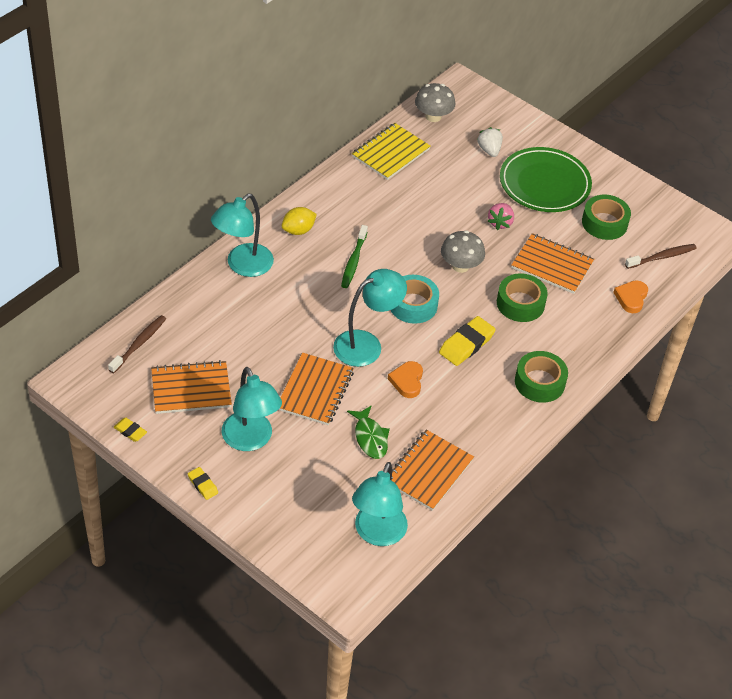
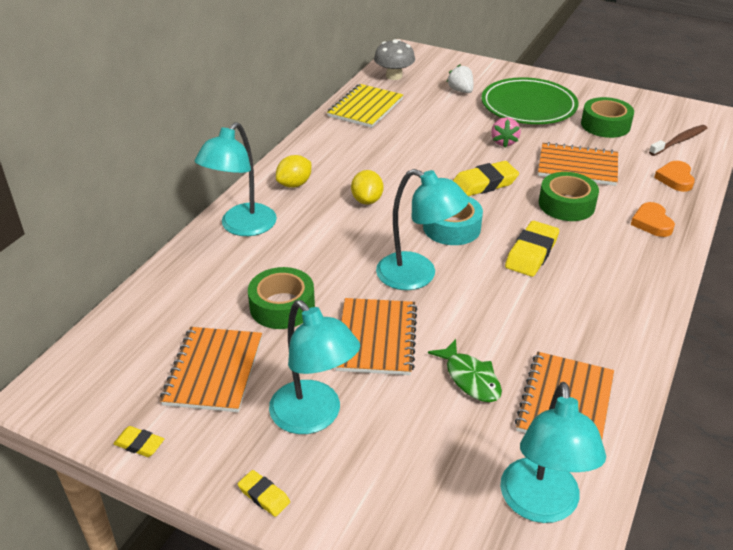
camera: 10 degrees left, 10 degrees down
brown toothbrush [108,315,166,373] -> none
orange notebook [151,360,232,414] -> orange notebook turned 60 degrees counterclockwise [160,327,262,412]
turquoise lamp [333,269,407,367] -> turquoise lamp turned 75 degrees clockwise [376,169,469,290]
green toothbrush [341,225,368,288] -> yellow lemon [351,170,383,205]
orange heart [388,361,423,398] -> orange heart moved to [631,202,675,237]
grey mushroom [441,230,485,273] -> yellow eraser [453,161,519,196]
green tape [515,351,568,403] -> green tape moved to [248,267,315,329]

